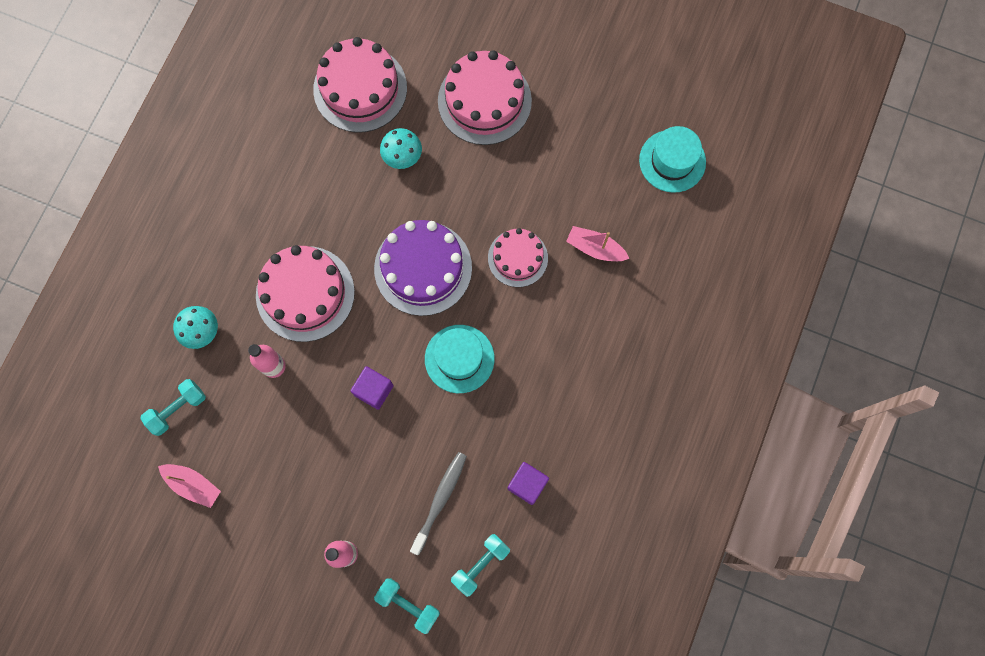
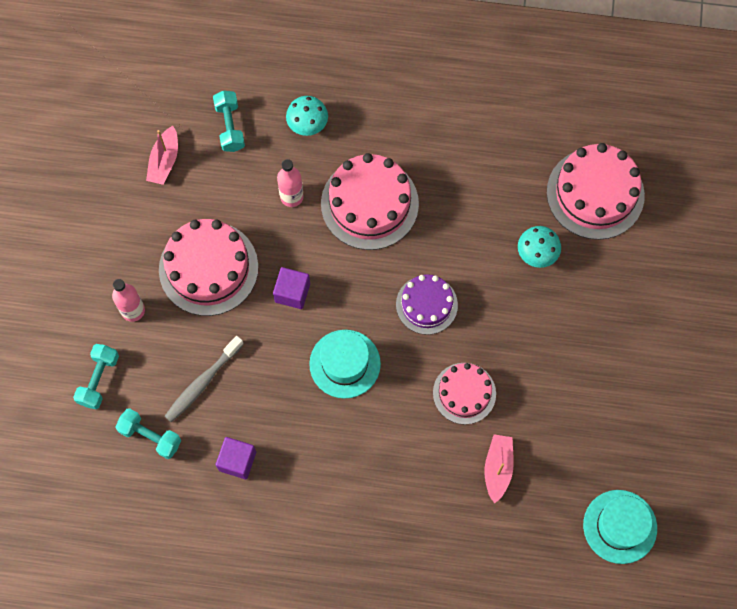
camera: 75 degrees right, 5 degrees down
turquoise dumbbell [140,379,206,436] -> turquoise dumbbell turned 45 degrees clockwise [213,91,245,152]
purple cake [374,220,472,316] -> purple cake [396,274,458,335], size x0.62
grey toothbrush [410,452,467,555] -> grey toothbrush turned 120 degrees clockwise [164,336,244,422]
pink cake [438,50,532,145] -> pink cake moved to [159,219,258,316]

